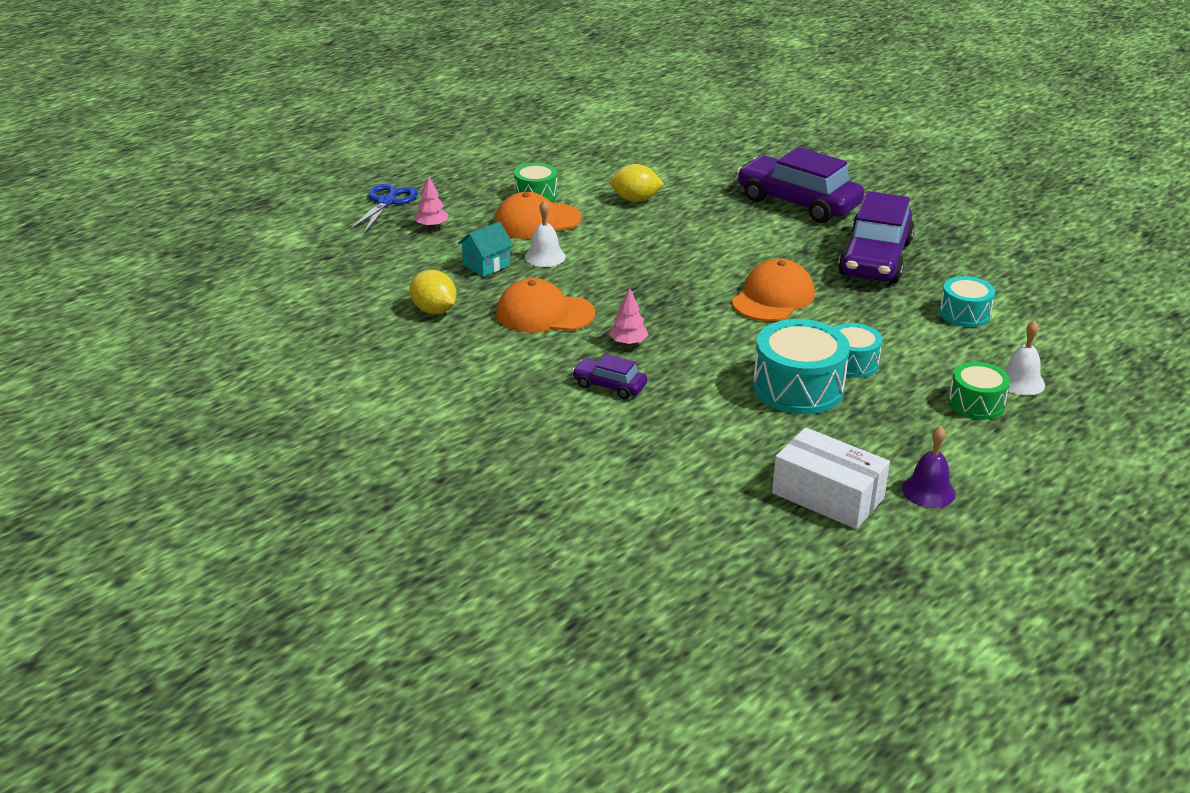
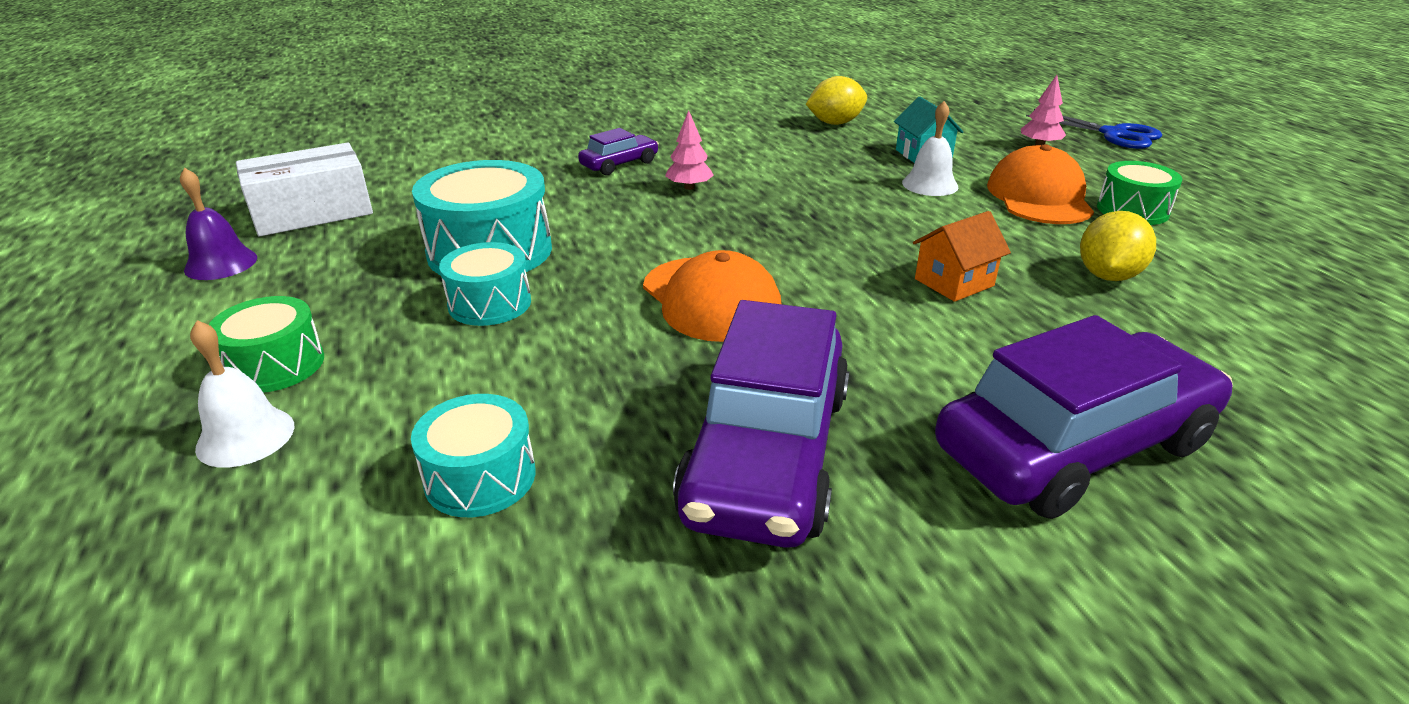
camera: 115 degrees right, 0 degrees up
orange cap [496,278,595,333] -> none
purple car [838,191,915,283] -> purple car turned 120 degrees counterclockwise [673,300,849,548]
none -> orange house [913,211,1011,302]

